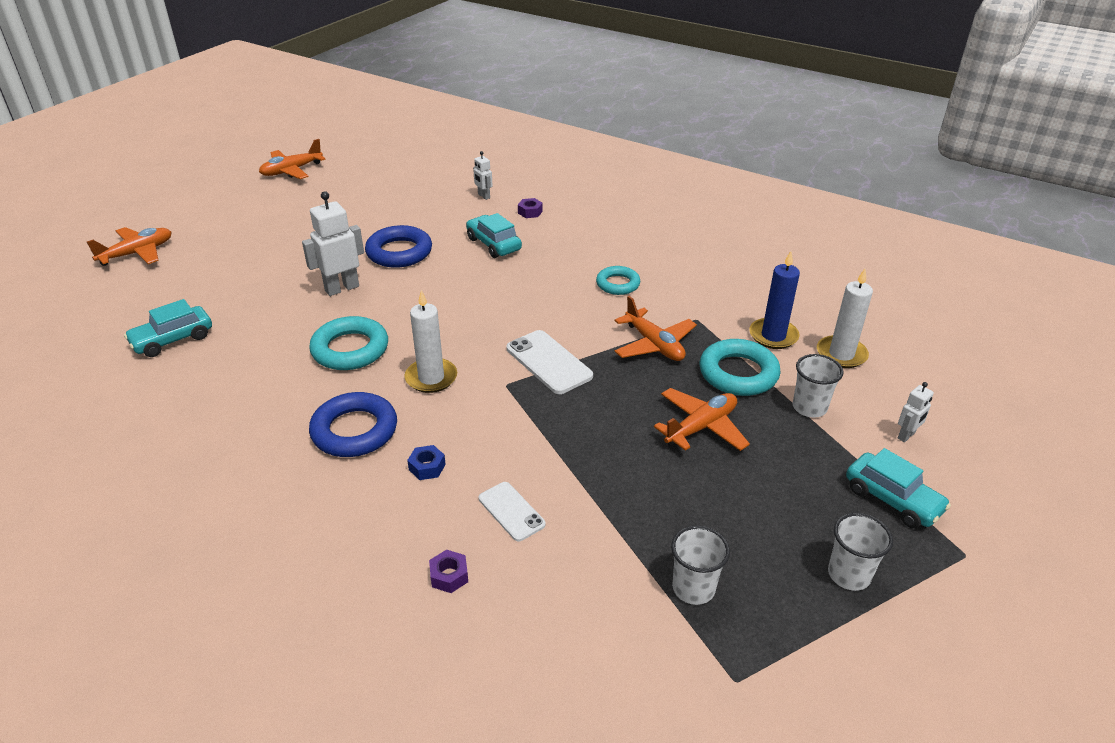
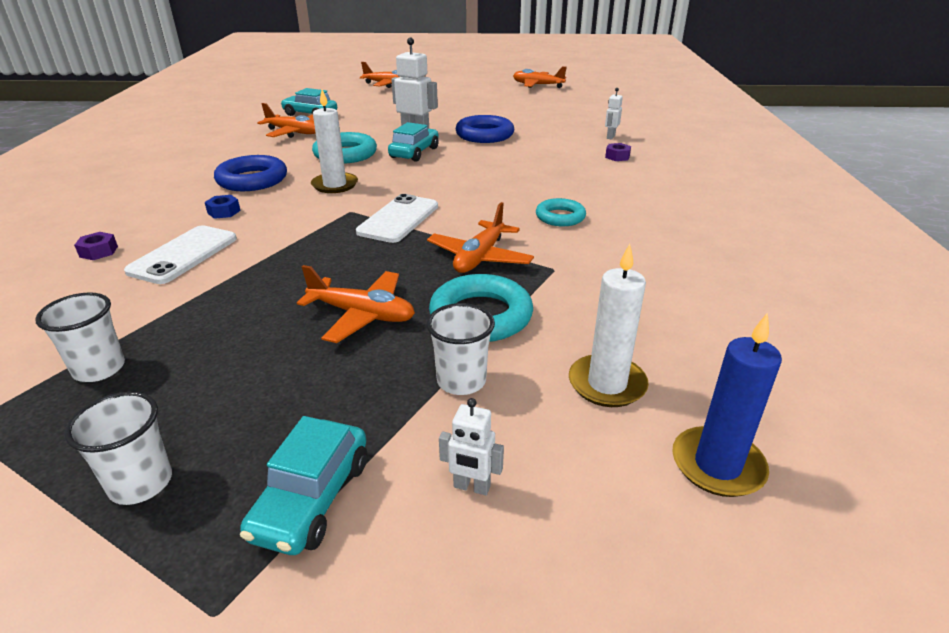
camera: 60 degrees right, 5 degrees down
turquoise car [466,213,522,258] -> turquoise car moved to [388,122,439,162]
white phone [479,482,546,541] -> white phone [124,225,237,284], size x1.55
blue candle [749,251,800,349] -> blue candle moved to [672,313,782,497]
none -> orange plane [257,103,316,138]

